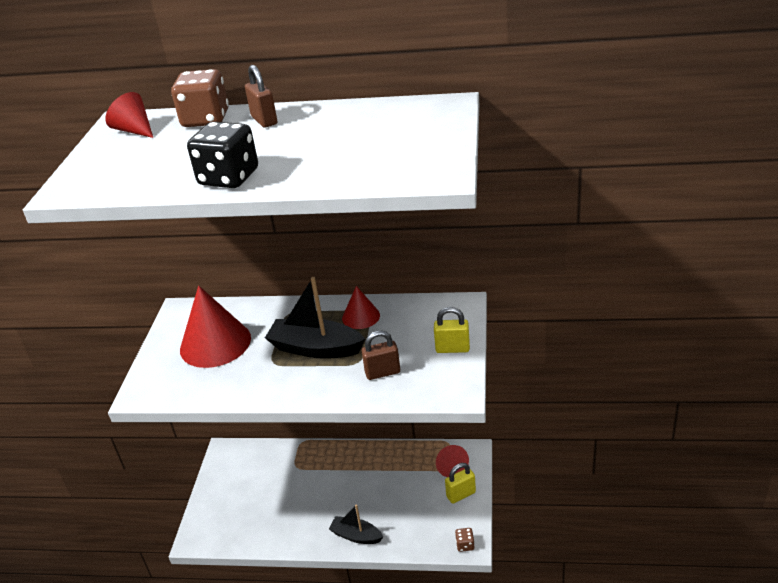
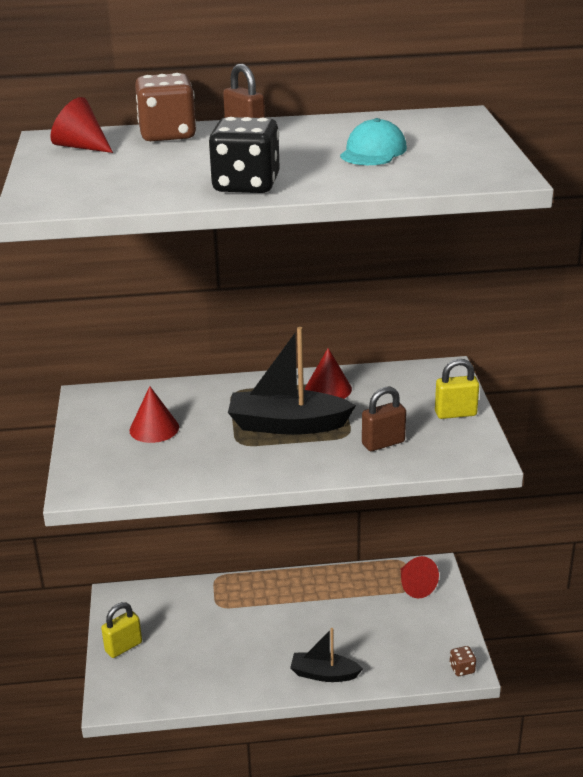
camera: 15 degrees left, 5 degrees down
red cone [180,286,251,368] -> red cone [129,386,179,443], size x0.54
yellow padlock [445,463,476,504] -> yellow padlock moved to [101,602,142,658]
none -> turquoise cap [340,118,407,165]

